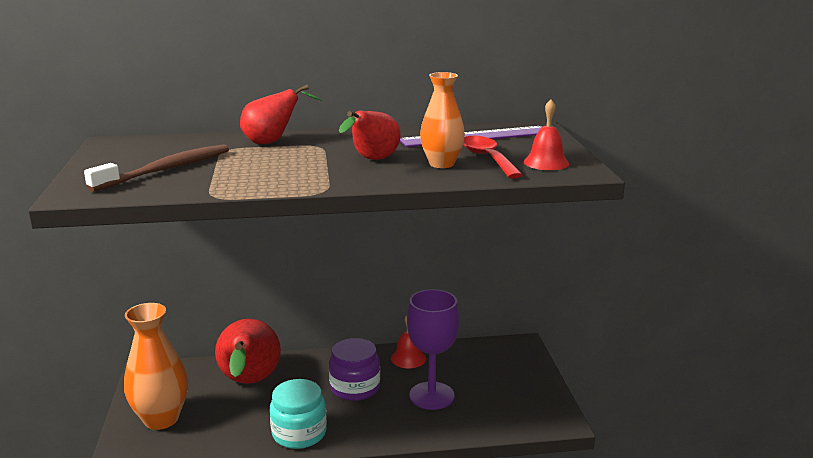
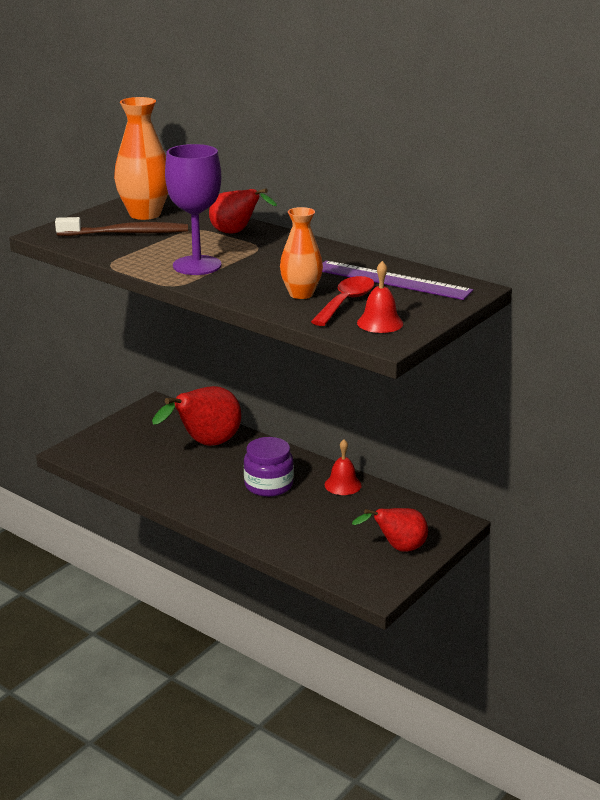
camera: 45 degrees right, 5 degrees up
orange vase [124,303,188,430] -> orange vase moved to [114,97,168,220]
turquoise jar [270,379,327,449] -> none
red pear [339,111,400,160] -> red pear moved to [352,508,428,552]
purple goblet [407,289,459,410] -> purple goblet moved to [165,144,222,275]

